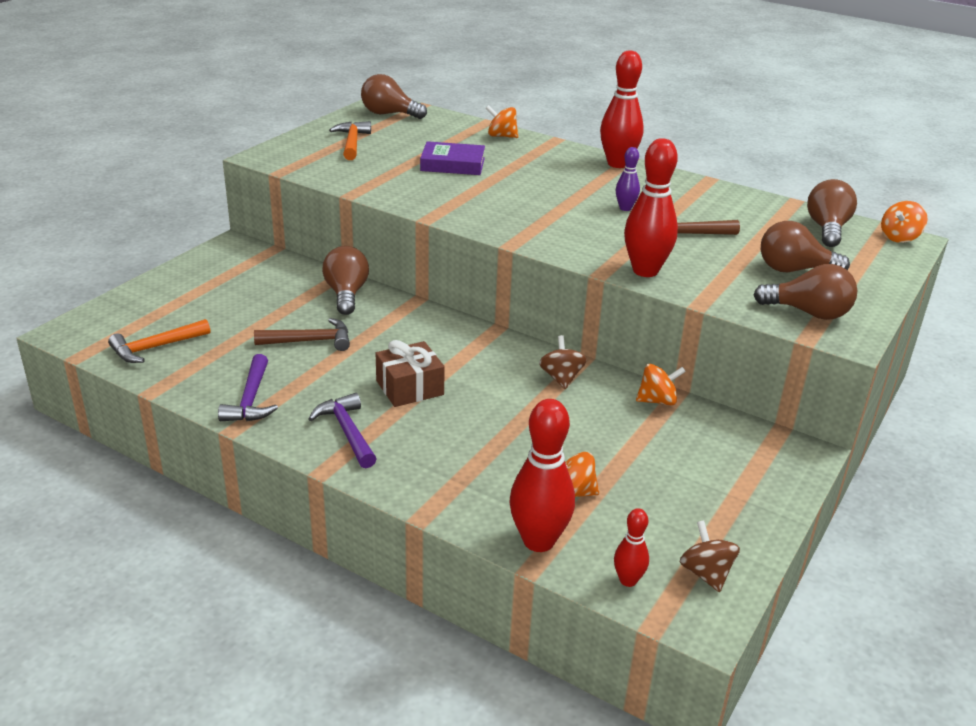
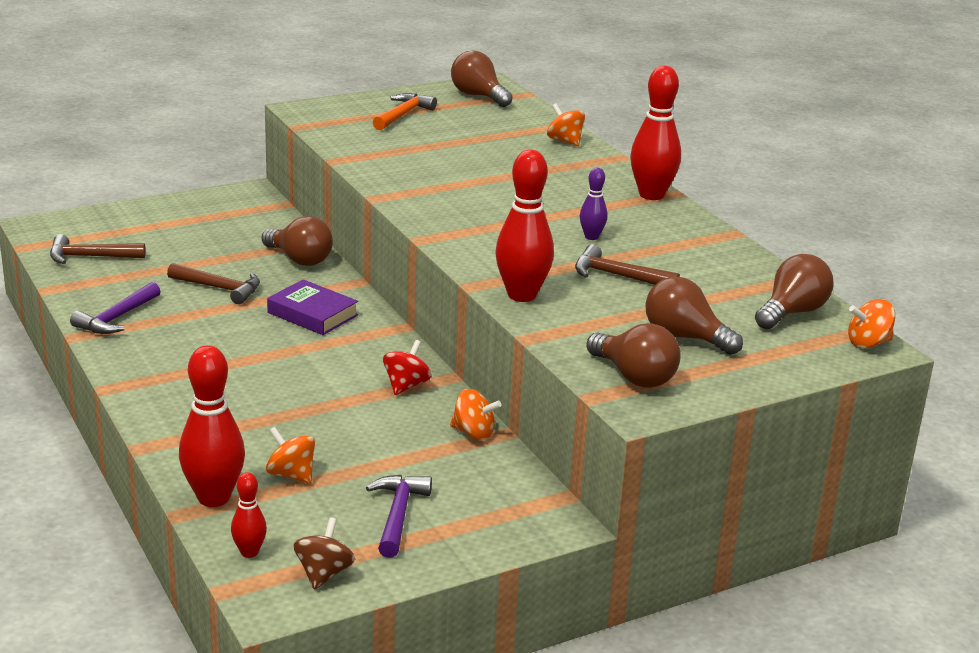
camera: 30 degrees right, 5 degrees down
orange hammer [108,319,210,363] -> brown hammer [50,234,146,264]
purple hammer [308,393,377,468] -> purple hammer moved to [366,475,432,558]
brown light bulb [322,246,369,315] -> brown light bulb turned 105 degrees clockwise [262,216,333,266]
brown gift [376,340,445,407] -> none
purple book [420,141,485,175] -> purple book moved to [267,279,358,335]
brown spinning top [539,335,587,389] -> red spinning top [383,340,432,395]

